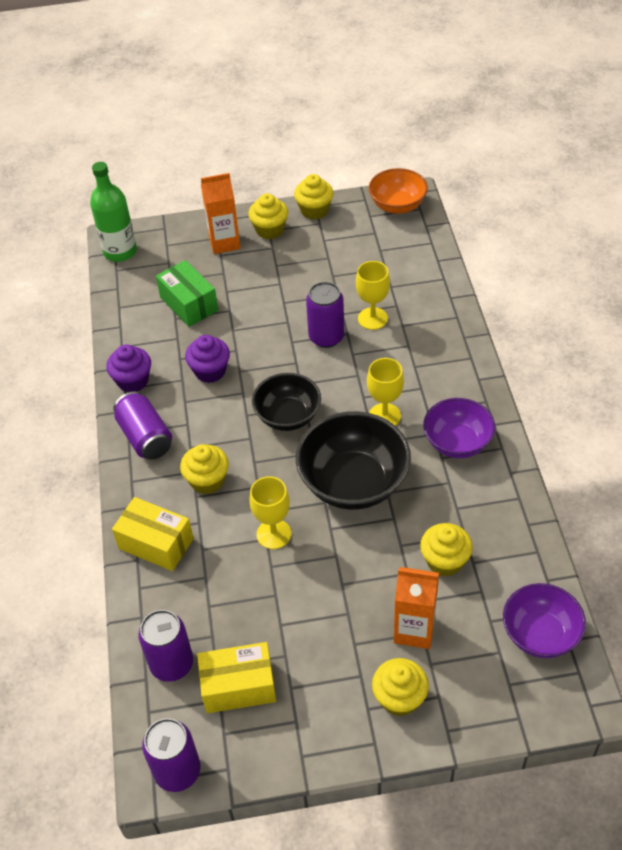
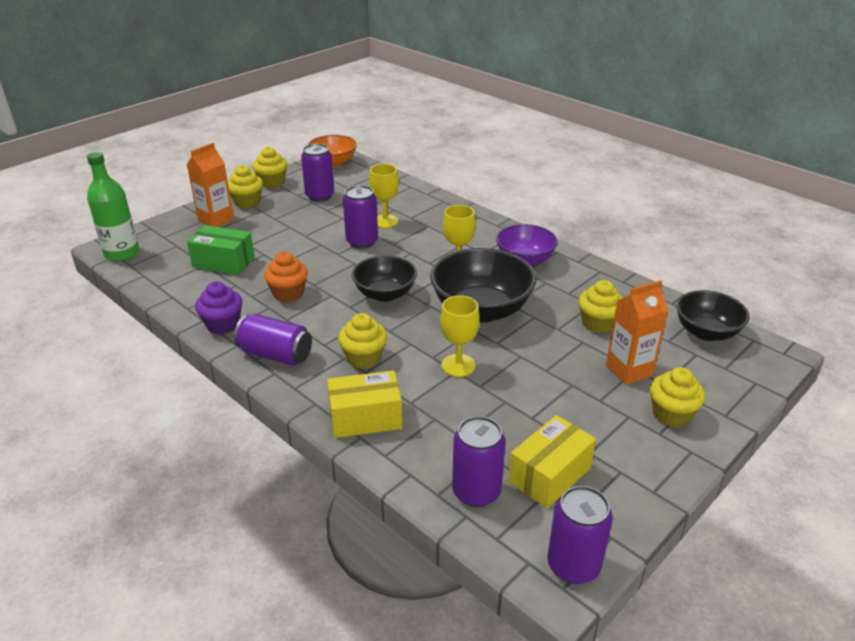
camera: 40 degrees left, 15 degrees down
purple cupcake [185,335,230,383] -> orange cupcake [264,251,308,302]
purple bowl [503,583,586,658] -> black bowl [676,290,750,341]
none -> purple can [301,144,334,202]

